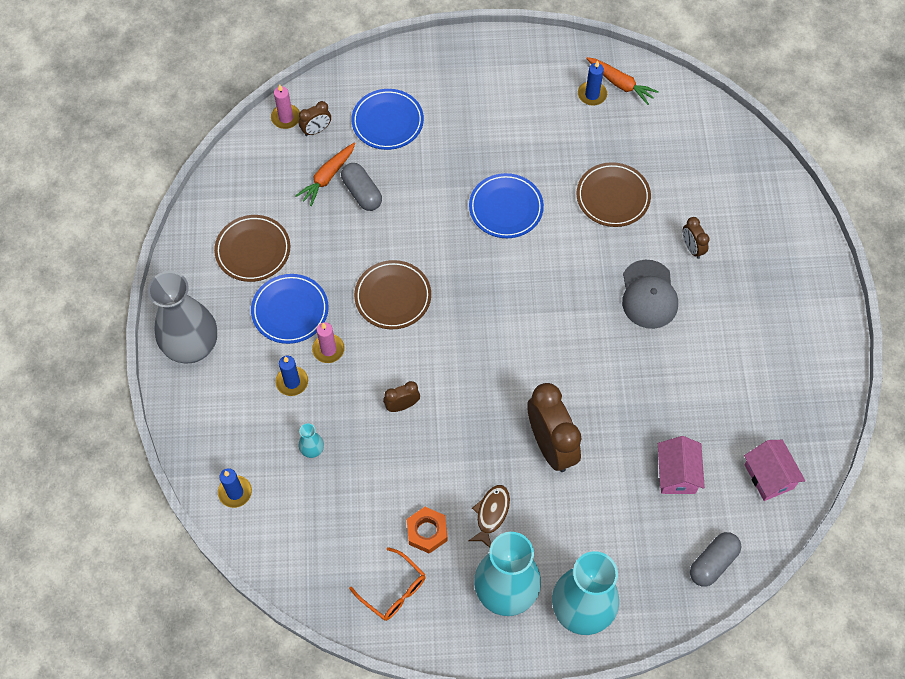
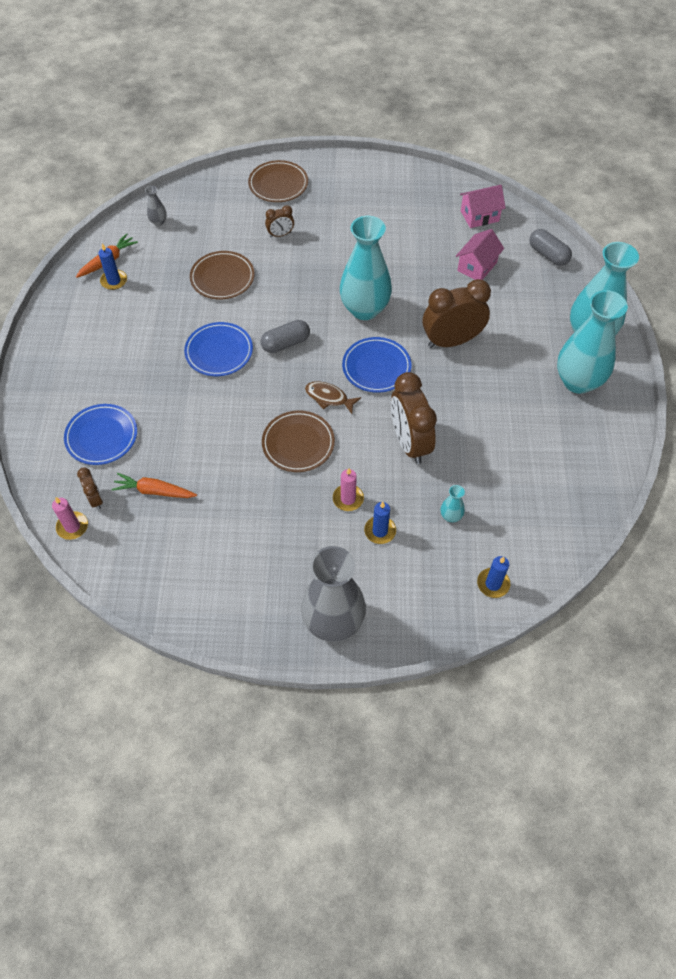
camera: 85 degrees left, 5 degrees down
brown plate [214,215,290,282] -> brown plate moved to [248,160,308,202]
blue plate [251,274,329,344] -> blue plate moved to [342,337,411,393]
orange carrot [295,143,355,206] -> orange carrot turned 150 degrees clockwise [111,473,197,498]
grey capsule [341,163,382,211] -> grey capsule moved to [261,320,310,353]
orange glasses [349,547,426,621] -> none
brown clock [383,381,420,412] -> brown clock [391,372,437,464], size x2.09
orange nut [407,507,448,554] -> none
brown fish [469,485,510,548] -> brown fish moved to [305,381,361,414]
grey cap [622,260,678,329] -> none
pink house [658,436,705,494] -> pink house turned 60 degrees counterclockwise [456,229,504,280]
none -> grey vase [145,186,167,226]
none -> turquoise vase [340,216,392,320]

